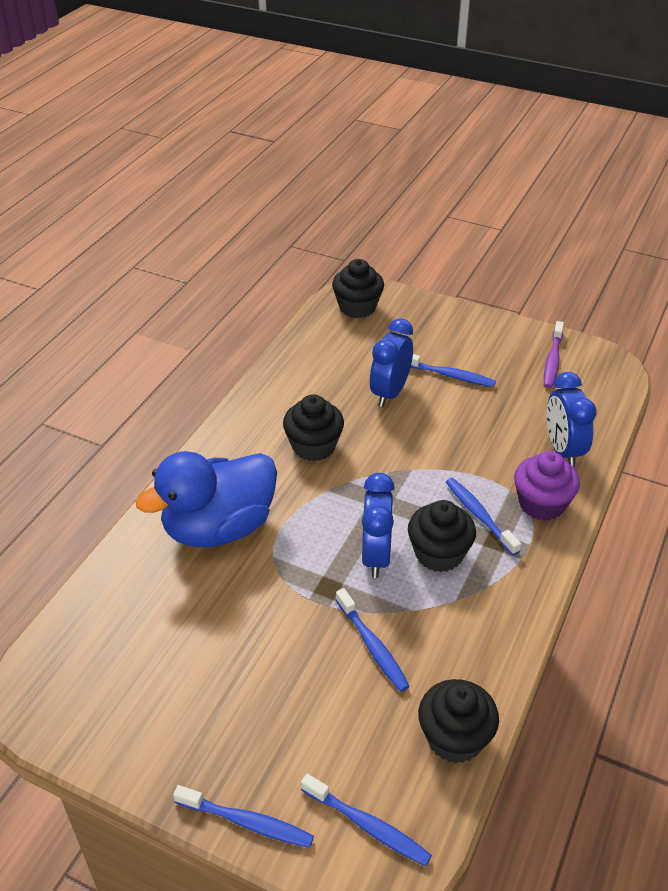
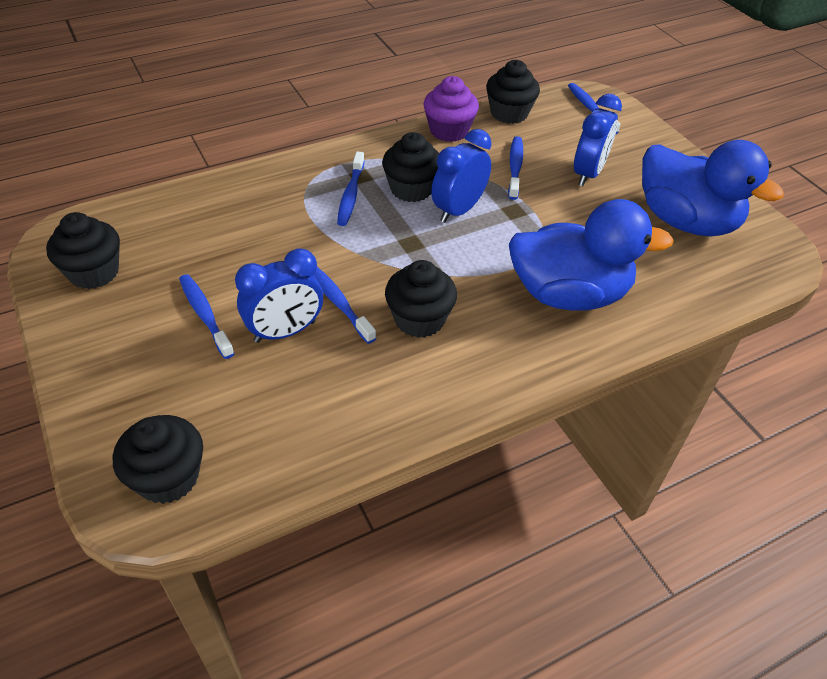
camera: 145 degrees left, 5 degrees up
blue toothbrush [173,785,314,848] -> blue toothbrush moved to [314,267,376,344]
purple cupcake [514,451,580,521] -> purple cupcake moved to [424,76,479,142]
purple toothbrush [544,321,564,388] -> black cupcake [46,212,120,289]
blue clock [547,372,597,467] -> blue clock moved to [574,94,622,186]
none -> blue duck [642,140,784,237]

